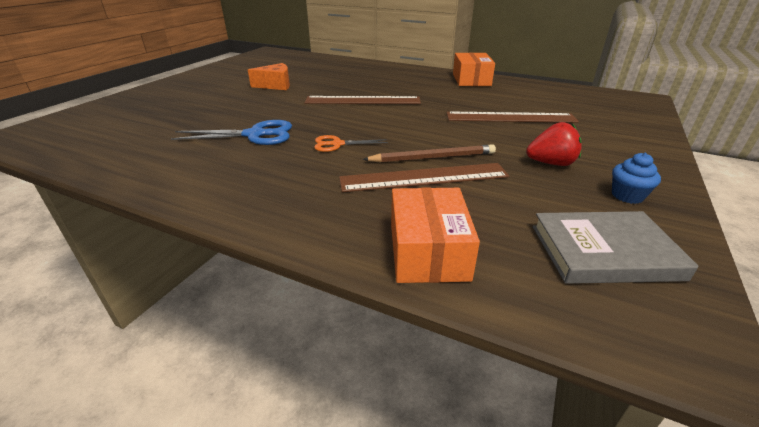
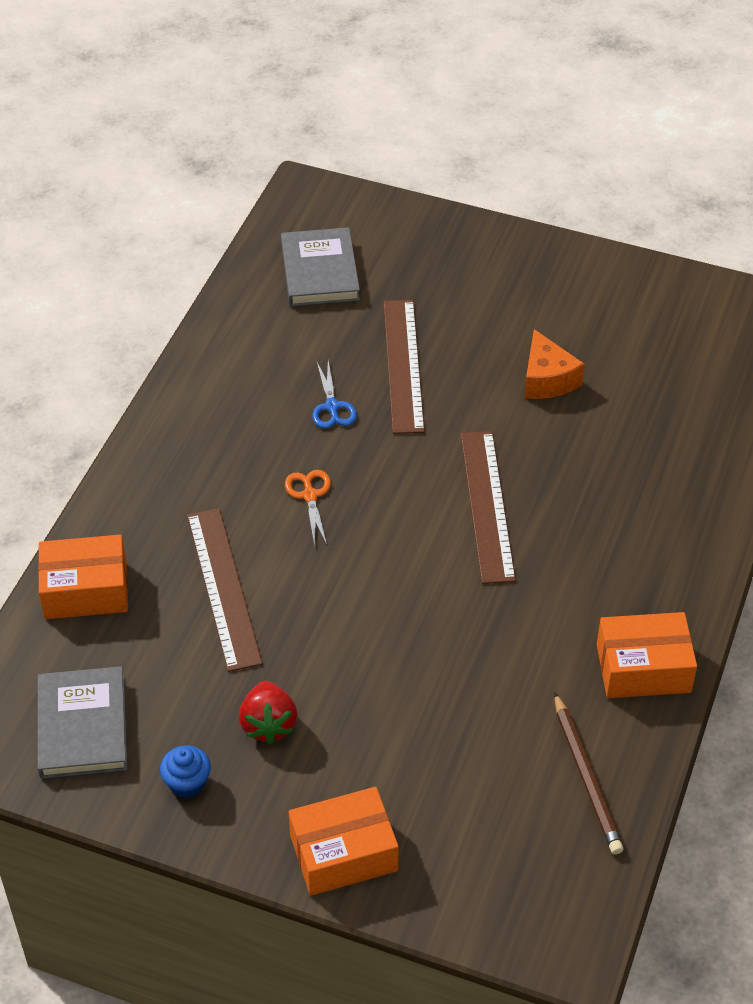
camera: 85 degrees right, 15 degrees up
blue scissors [171,120,292,145] -> blue scissors [312,361,357,429], size x0.60
brown pencil [363,144,496,163] -> brown pencil moved to [554,692,623,855]
brown ruler [446,111,579,123] -> brown ruler moved to [384,300,425,434]
none -> grey book [281,227,360,306]
none -> orange box [289,787,399,896]

